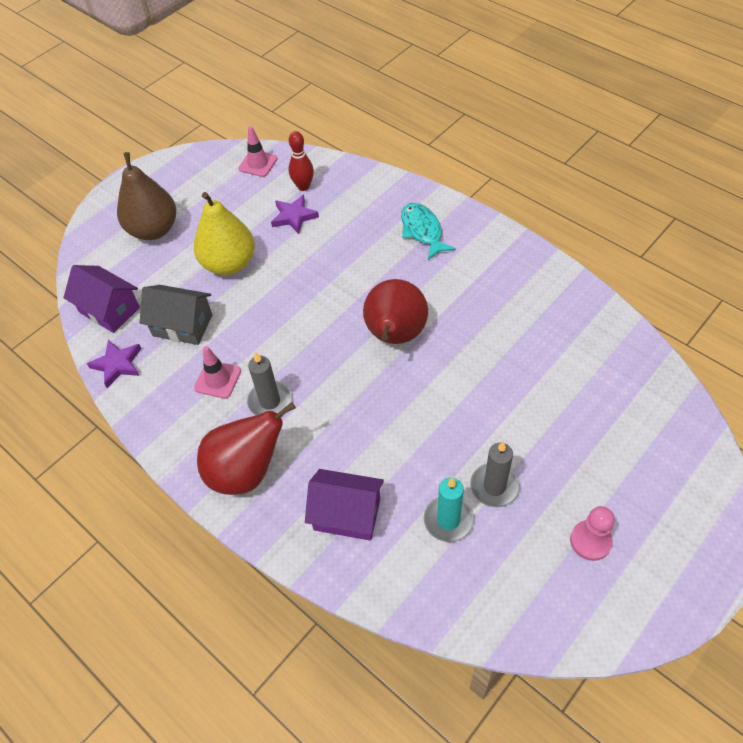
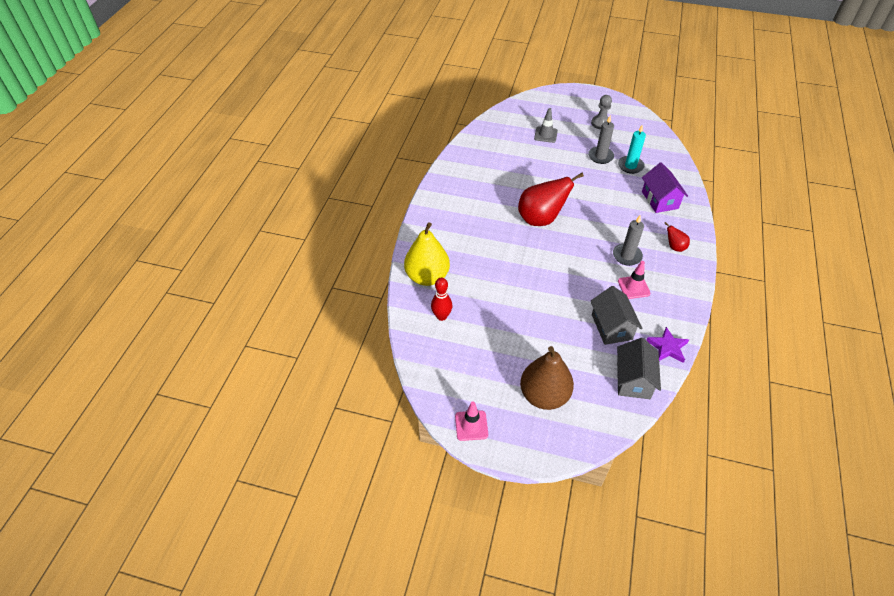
camera: 120 degrees left, 5 degrees down
purple house [63,265,140,333] -> grey house [617,337,661,399]
yellow pear [194,192,255,275] -> yellow pear moved to [404,222,450,286]
red pear [197,402,296,495] -> red pear [664,222,690,252], size x0.46
pink traffic cone [238,126,278,177] -> pink traffic cone moved to [455,402,488,441]
purple star [271,195,319,234] -> none
turquoise fish [401,203,456,260] -> none
pink pawn [570,506,615,561] -> grey pawn [591,95,612,129]
none -> grey traffic cone [534,108,558,143]

